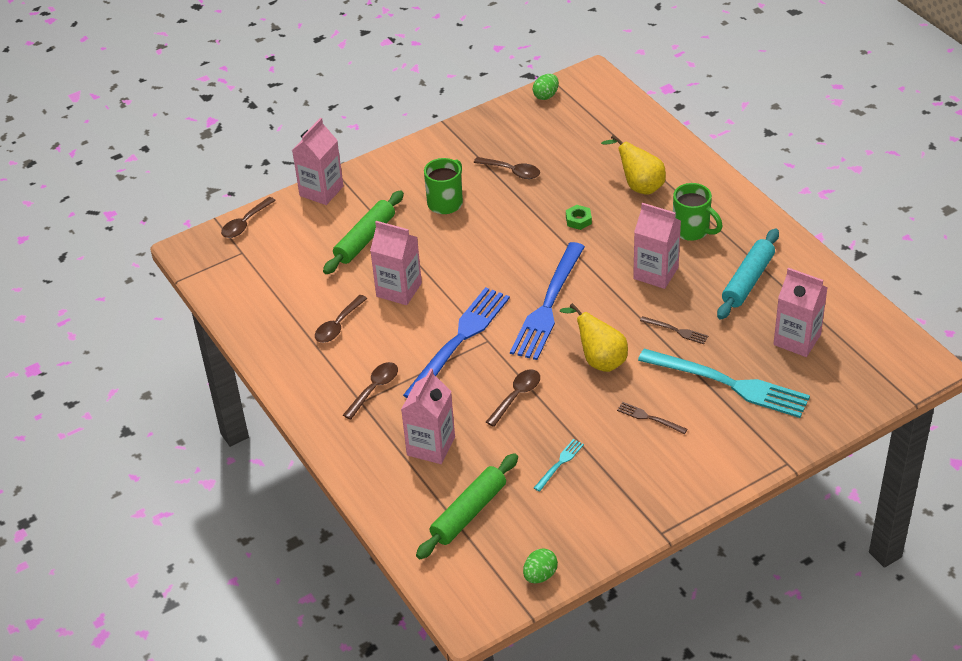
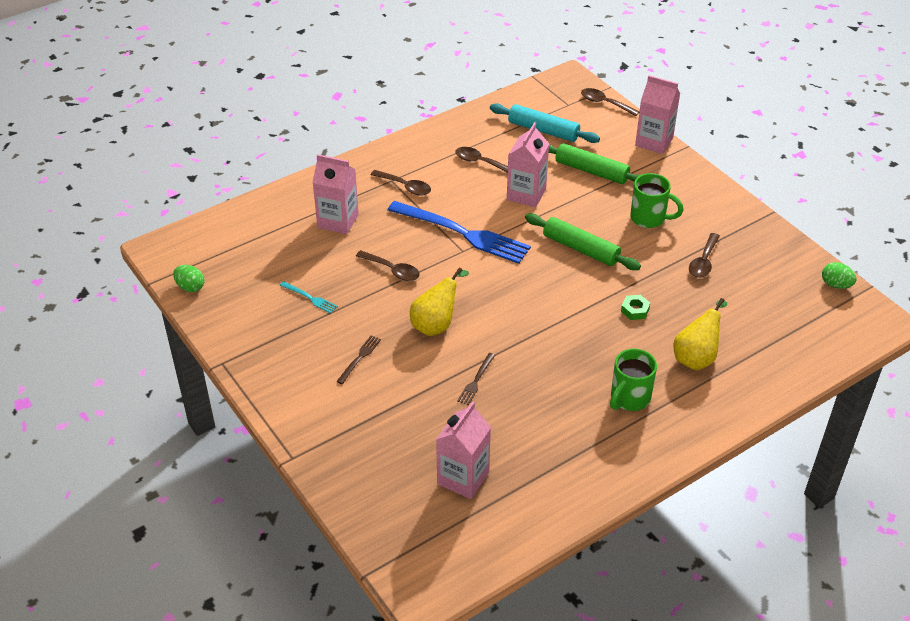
camera: 85 degrees right, 0 degrees up
green rolling pin [416,453,518,559] -> green rolling pin moved to [525,213,641,270]
blue fork [510,242,585,360] -> none
pink carton [633,203,681,289] -> none
turquoise fork [638,349,810,418] -> none
turquoise rolling pin [717,228,779,320] -> turquoise rolling pin moved to [490,103,600,143]

